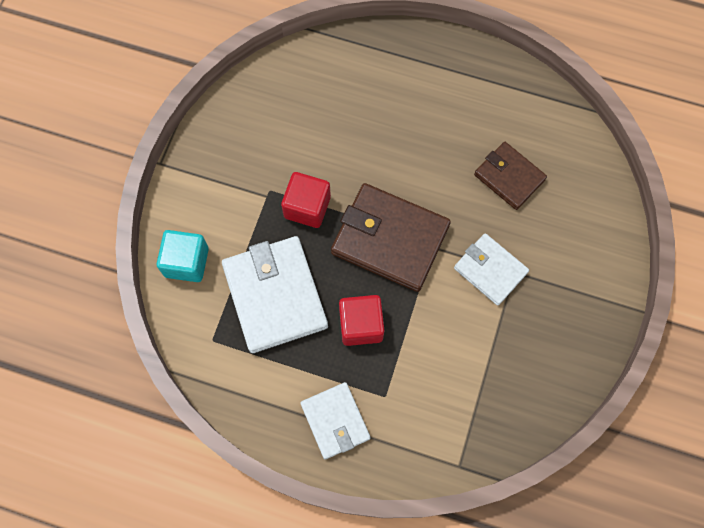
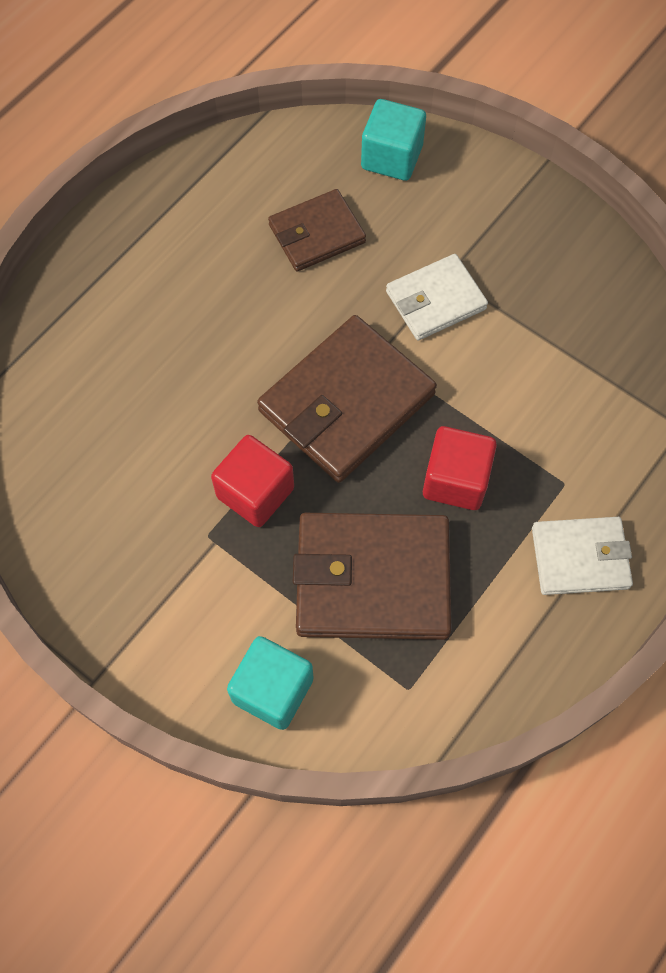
camera: 70 degrees left, 5 degrees down
white wallet [222,236,328,353] -> brown wallet [293,513,452,640]
none -> turquoise cube [361,99,426,181]

